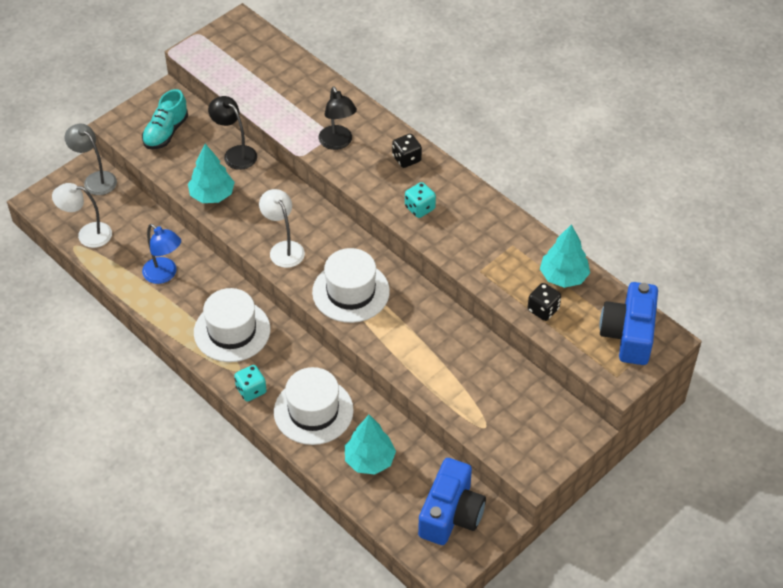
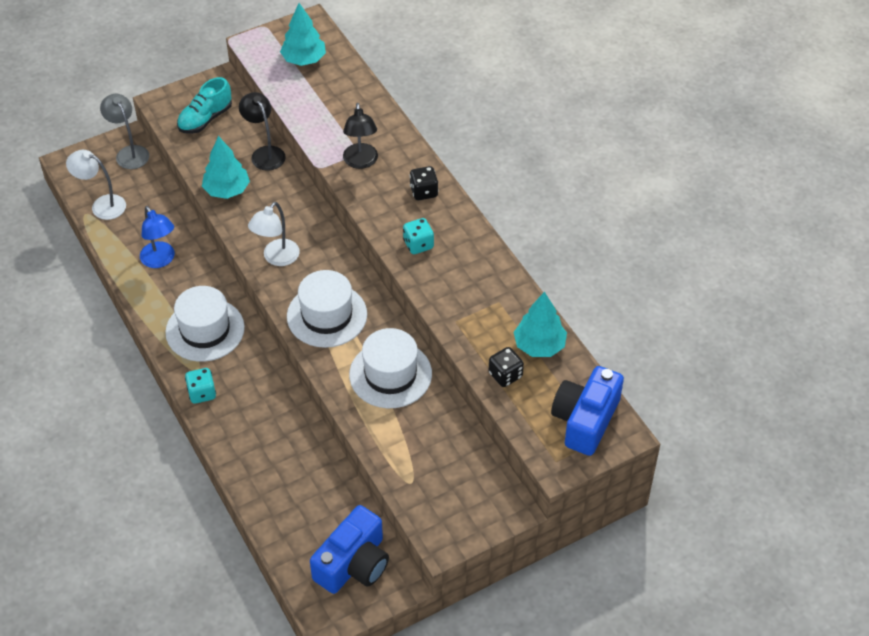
camera: 15 degrees right, 0 degrees up
white lamp [259,189,305,268] -> white lamp turned 135 degrees counterclockwise [248,202,300,266]
white hat [274,367,354,445] -> white hat moved to [349,328,432,408]
turquoise tree [345,415,396,475] -> turquoise tree moved to [280,3,326,66]

